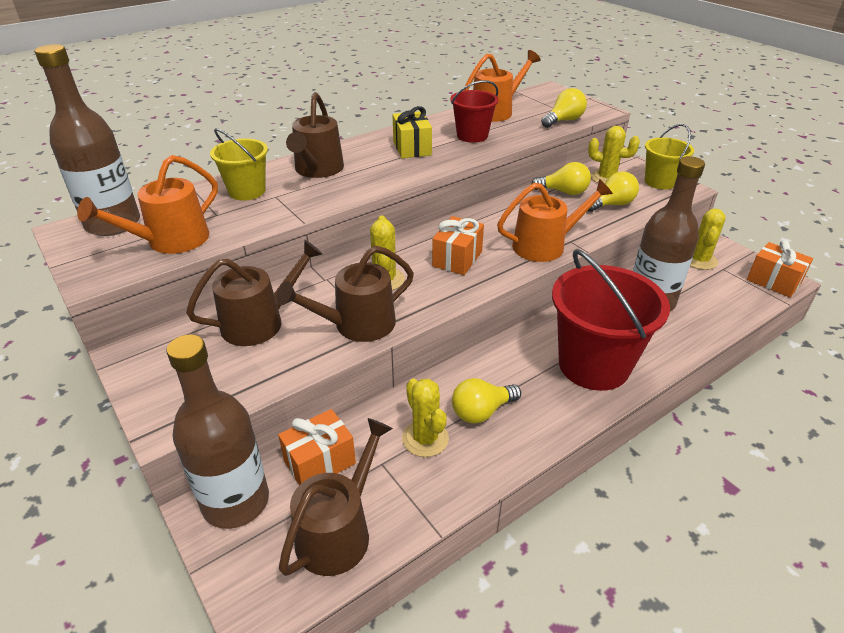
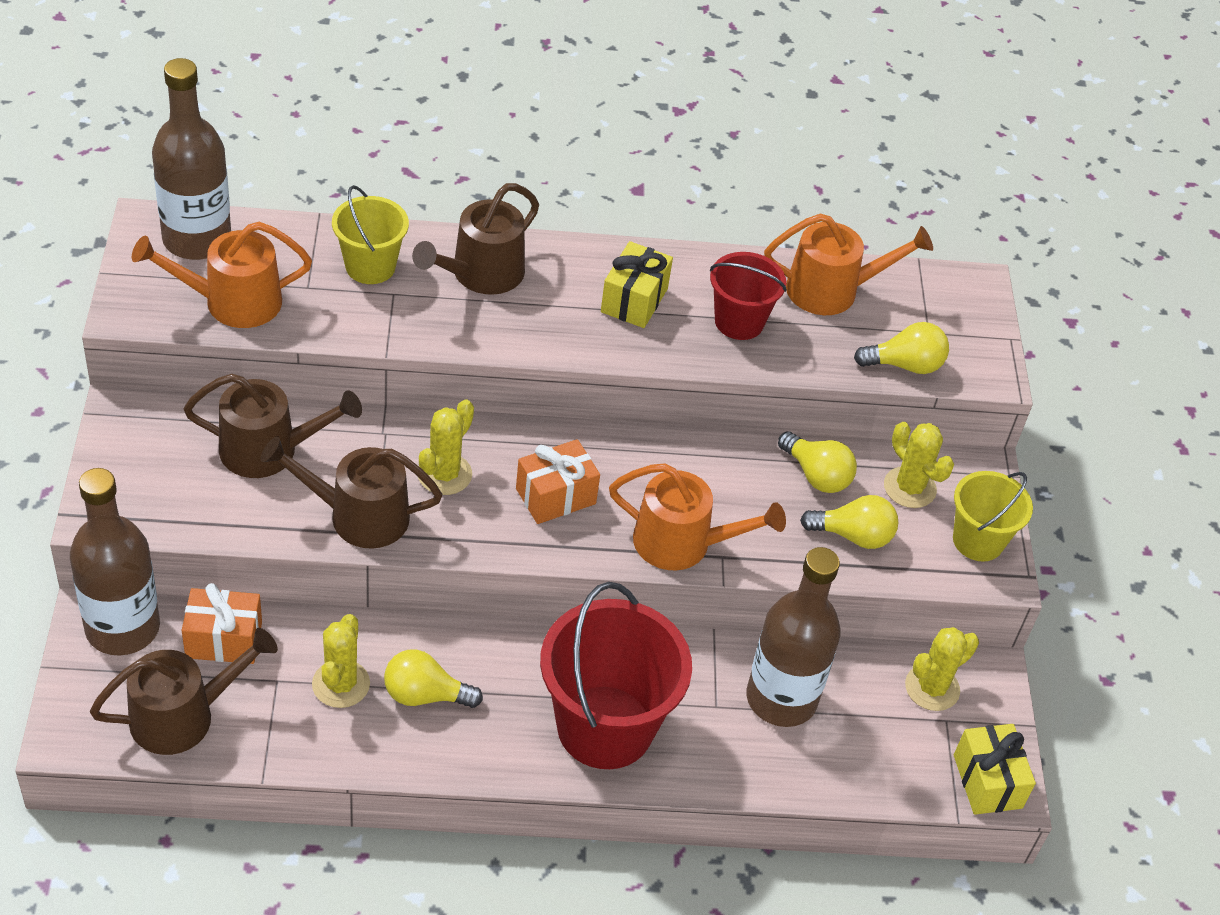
camera: 30 degrees right, 10 degrees up
orange gift [747,240,813,297] -> yellow gift [954,724,1036,815]

